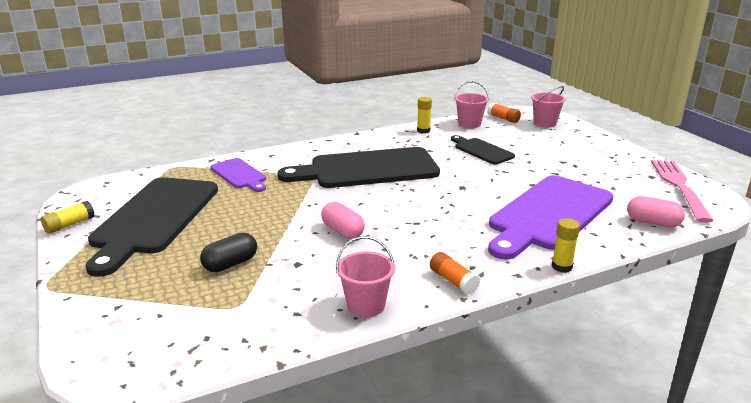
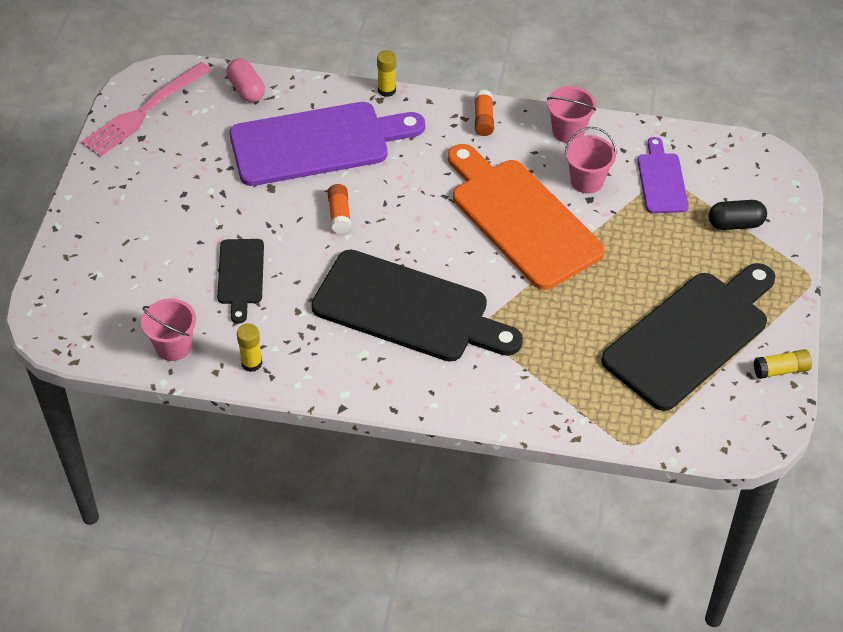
camera: 145 degrees left, 25 degrees up
black capsule [200,233,257,272] -> black capsule moved to [709,200,767,230]
purple cutting board [211,158,266,192] -> purple cutting board moved to [637,137,689,213]
pink capsule [321,202,365,239] -> orange cutting board [448,144,605,290]
orange glue stick [488,103,521,123] -> orange glue stick moved to [327,184,351,234]
pink bucket [531,86,566,127] -> pink bucket moved to [565,127,617,194]

